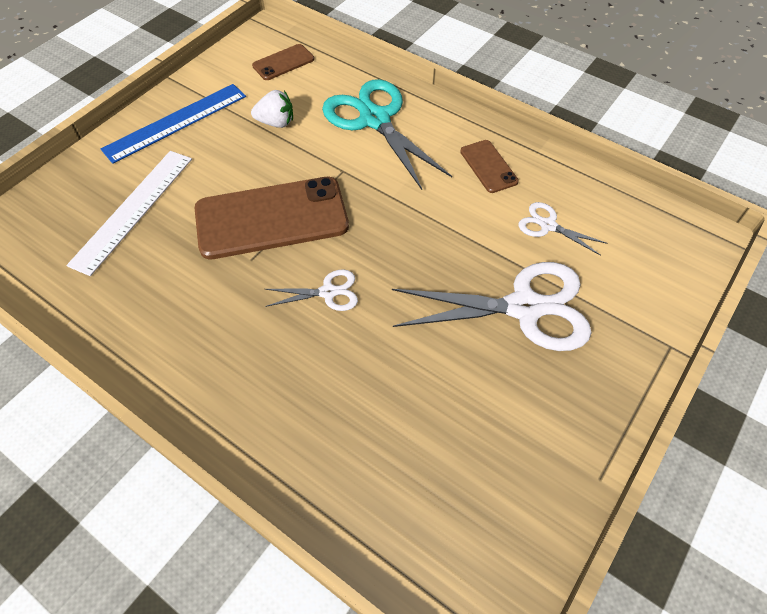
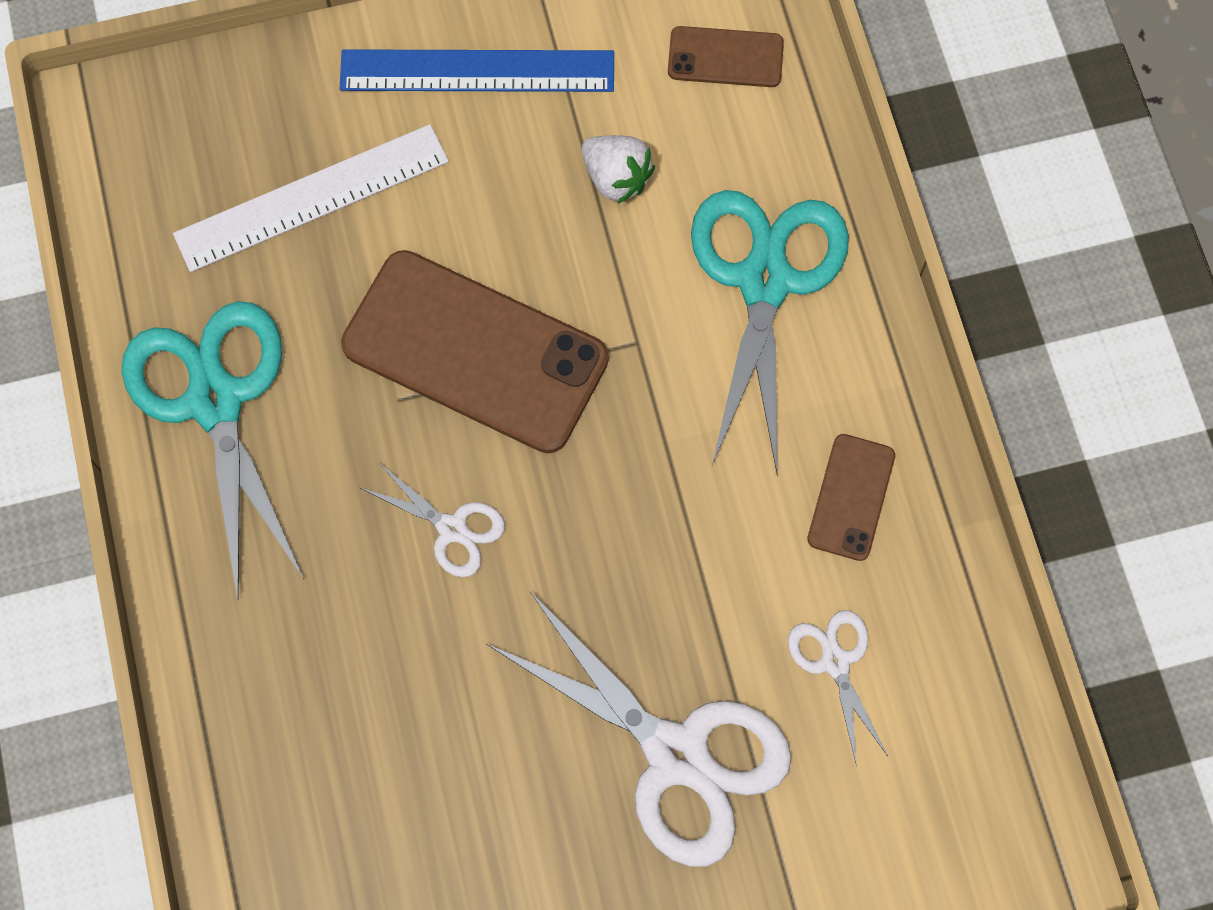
camera: 40 degrees right, 15 degrees up
none -> turquoise scissors [121,301,304,599]

